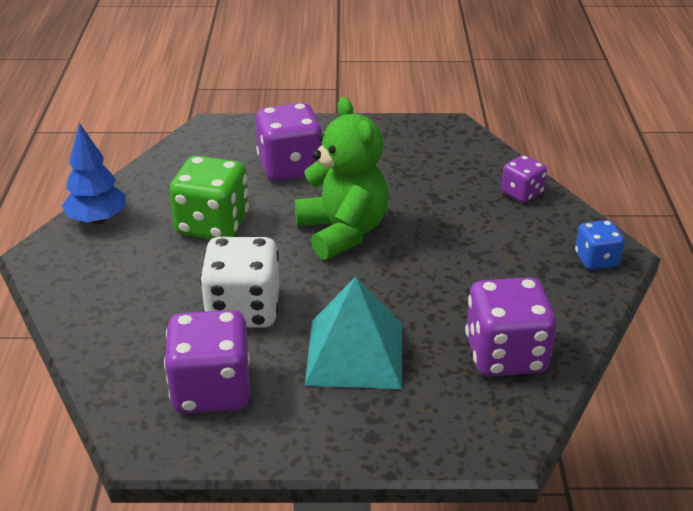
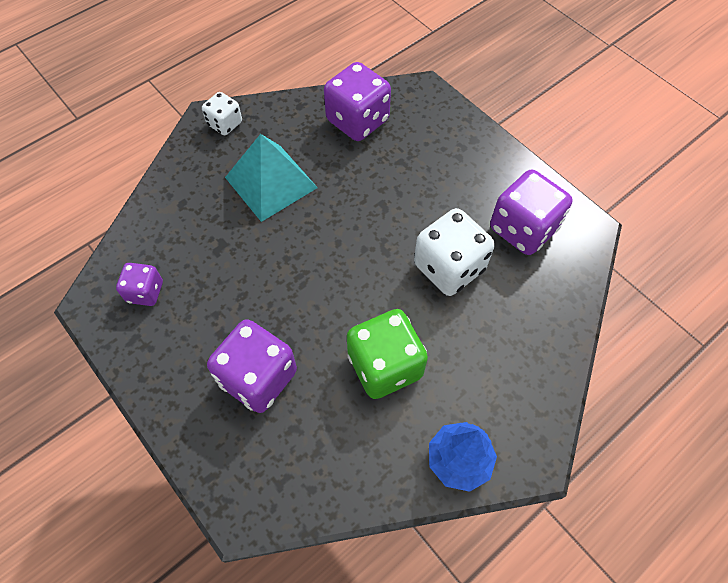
camera: 130 degrees left, 25 degrees up
green teddy bear [295,97,388,260] -> none
turquoise pyramid [305,276,402,389] -> turquoise pyramid moved to [225,134,318,222]
purple dice [501,155,547,203] -> purple dice moved to [116,263,163,306]
blue dice [575,220,624,270] -> white dice [202,92,242,135]

